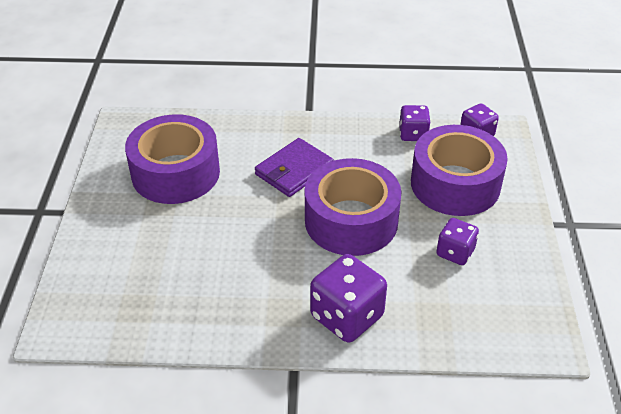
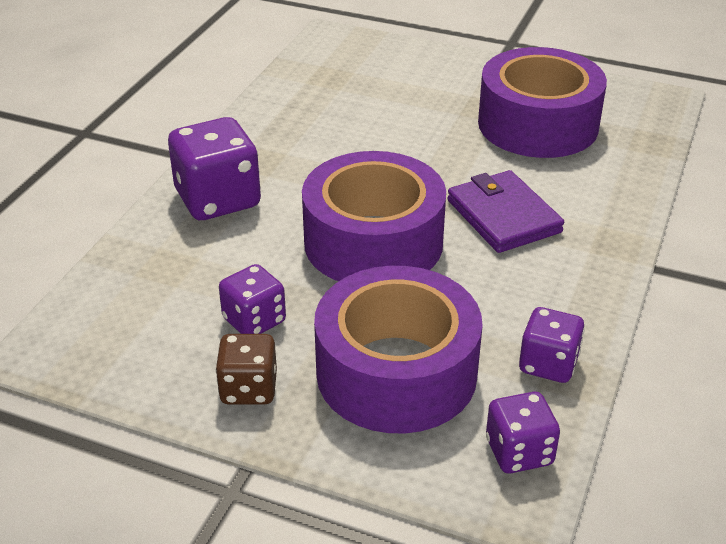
camera: 110 degrees right, 5 degrees down
none -> brown dice [215,334,277,404]

